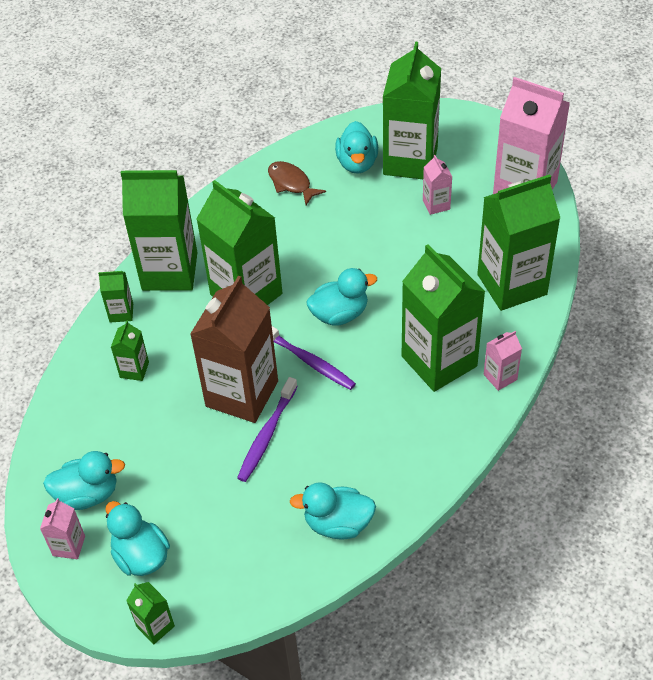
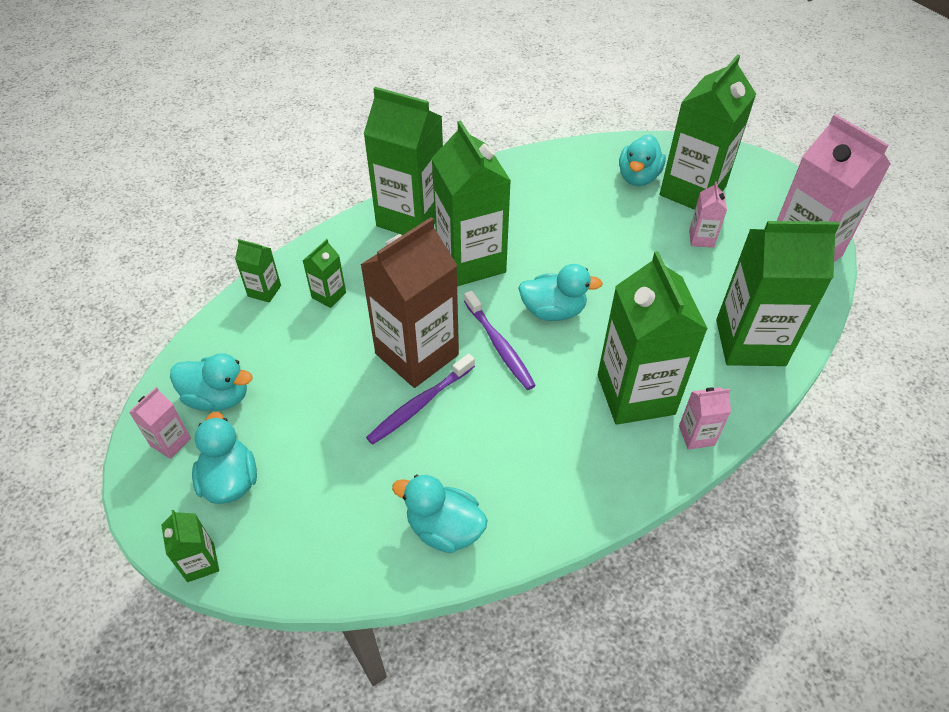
camera: 20 degrees right, 0 degrees up
green carton [98,270,133,323] -> green carton moved to [235,239,281,303]
brown fish [268,161,326,205] -> none

